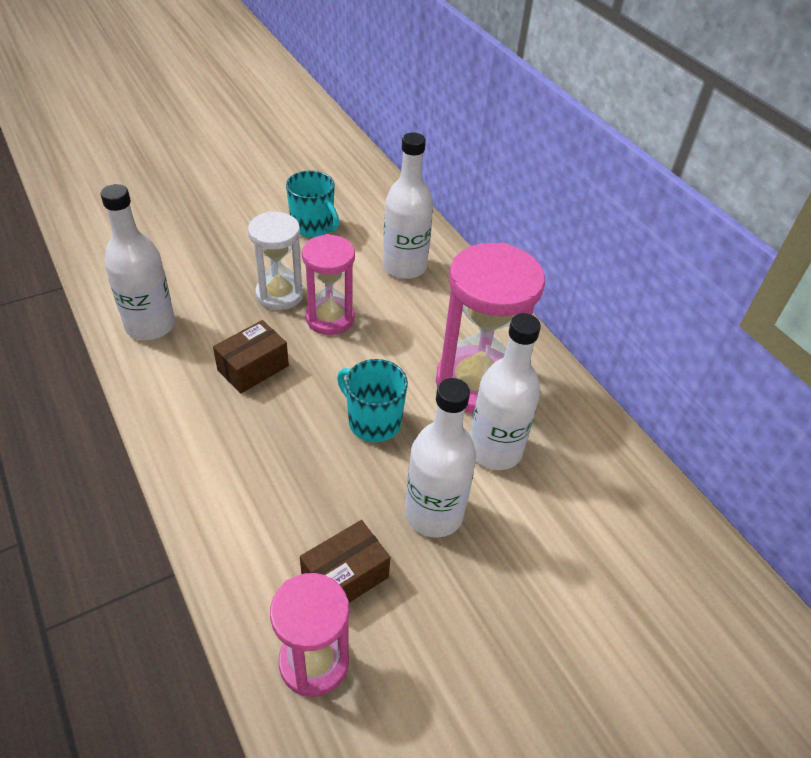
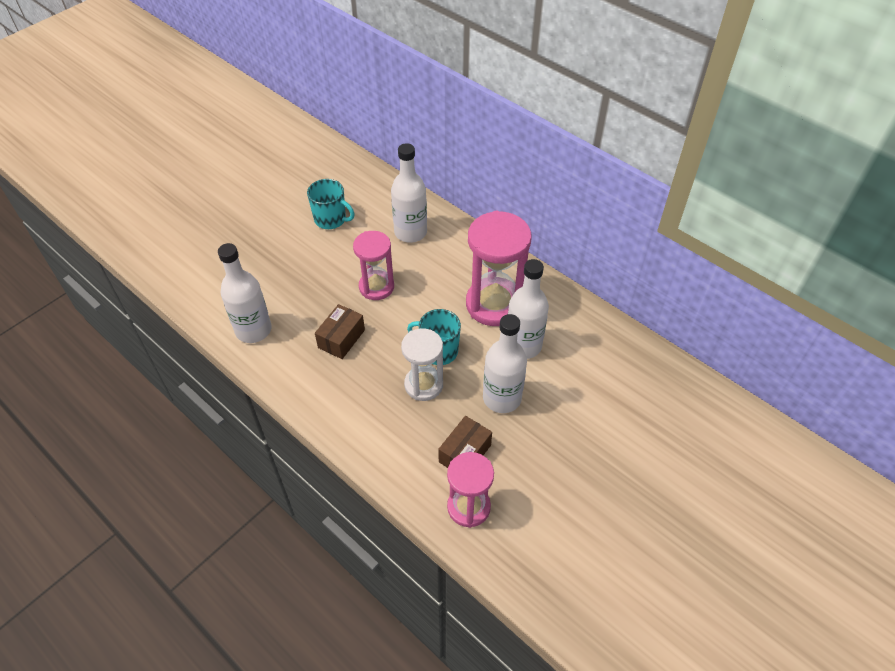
camera: 15 degrees left, 5 degrees up
white hourglass [248,211,304,310] -> white hourglass moved to [401,328,443,401]

